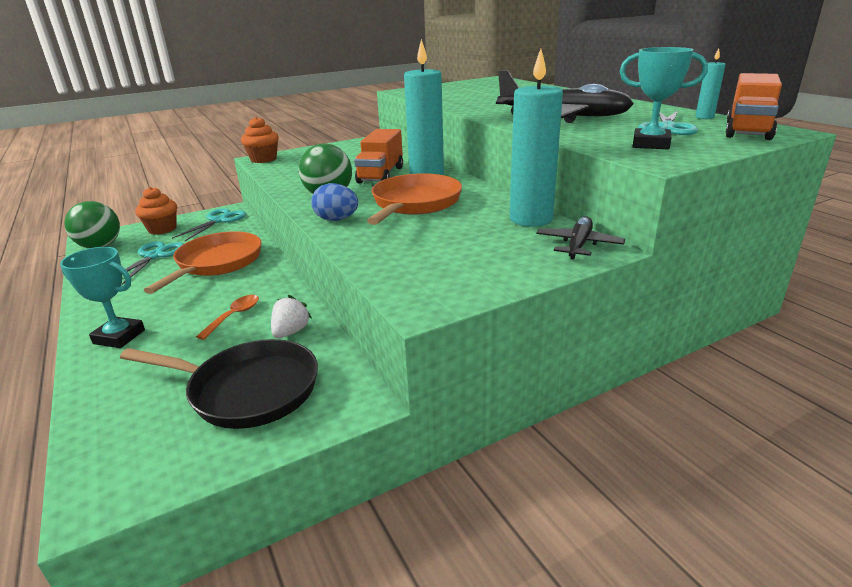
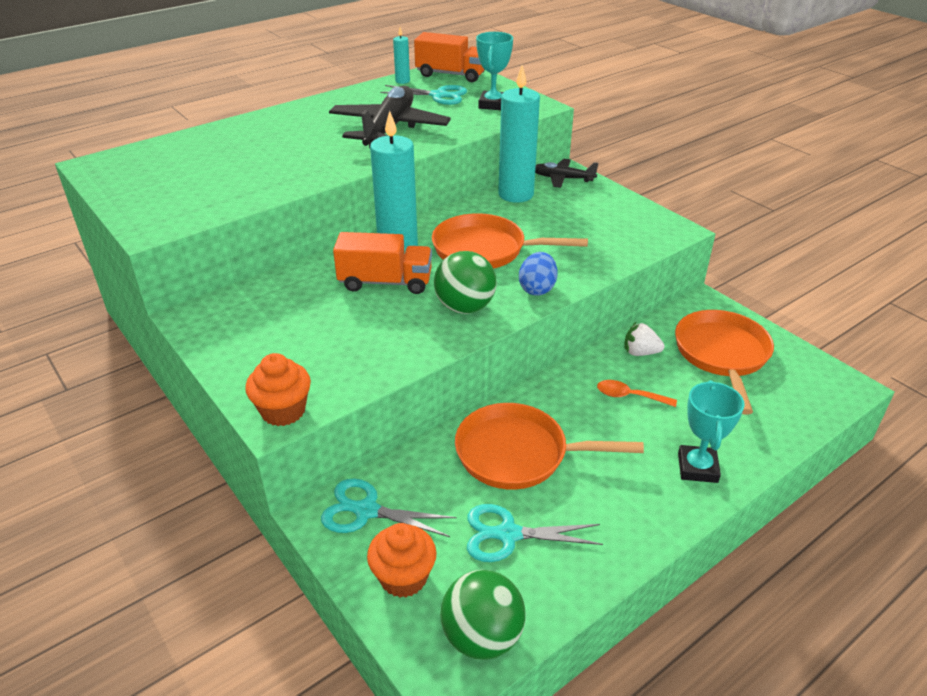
camera: 100 degrees left, 10 degrees up
black pan [120,339,318,429] -> orange pan [675,310,774,415]

